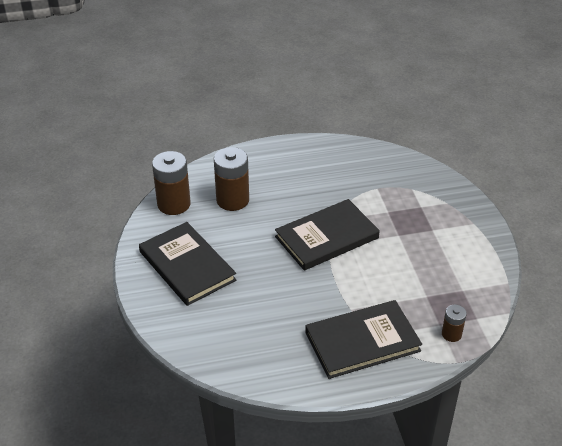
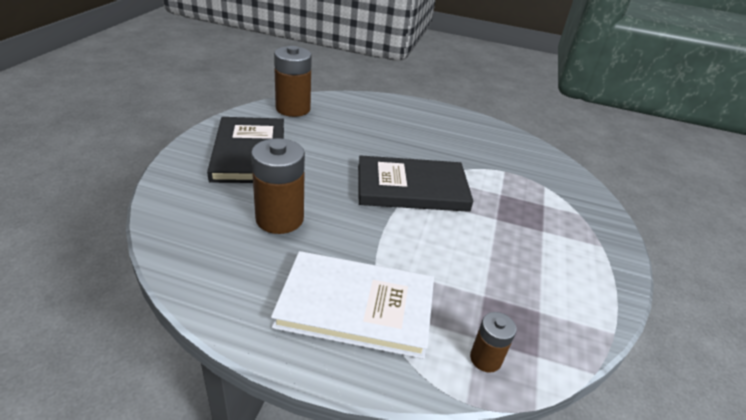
camera: 25 degrees right, 5 degrees down
brown battery [214,147,249,211] -> brown battery moved to [251,138,305,234]
black book [305,300,422,379] -> white book [271,251,434,359]

